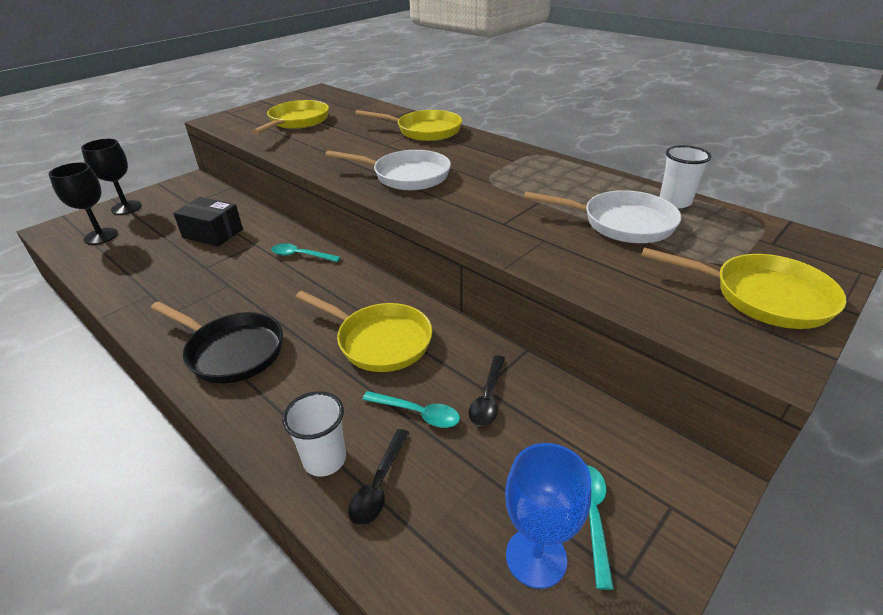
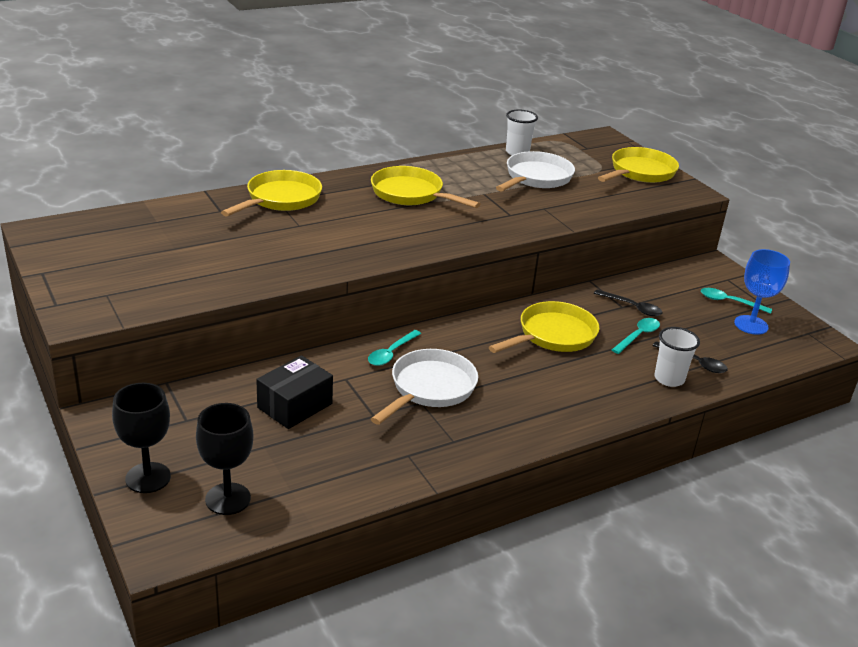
camera: 75 degrees left, 5 degrees down
black pan [151,301,283,384] -> none
yellow pan [252,100,329,134] -> yellow pan moved to [371,166,480,208]
white pan [325,150,451,190] -> white pan moved to [371,349,478,425]

